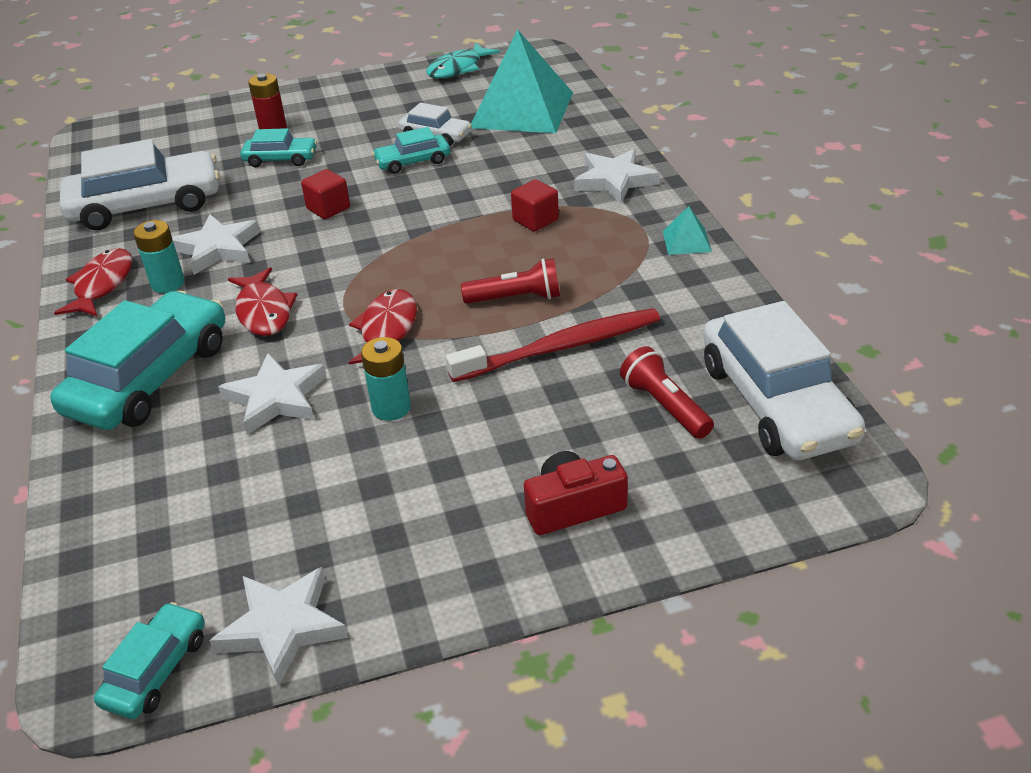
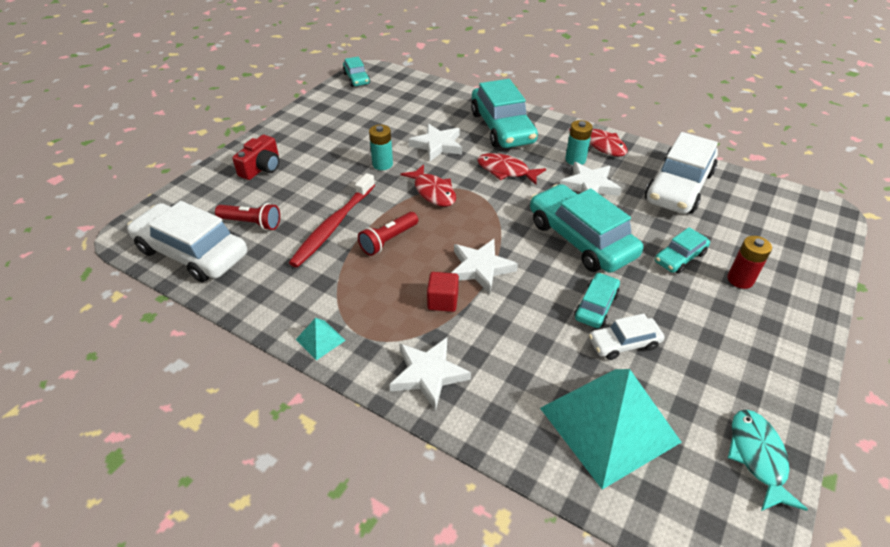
camera: 135 degrees right, 5 degrees up
white star [209,567,348,687] -> white star moved to [451,239,518,294]
red cube [301,169,350,219] -> turquoise car [530,184,643,273]

